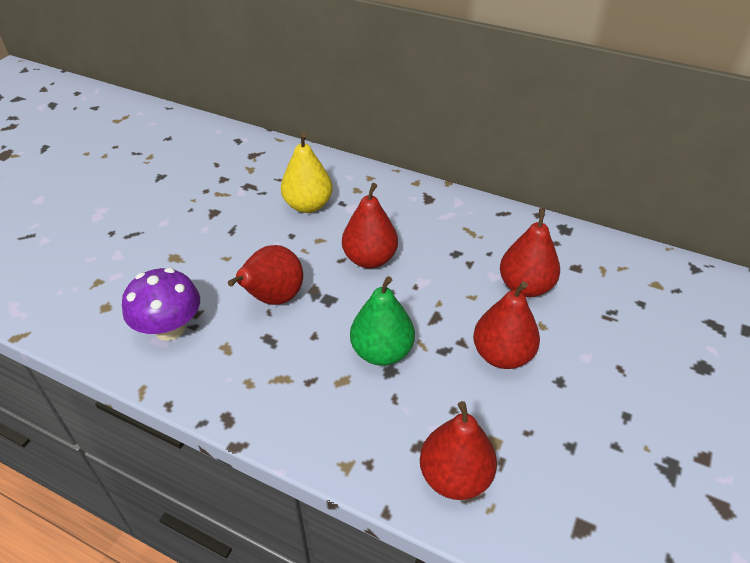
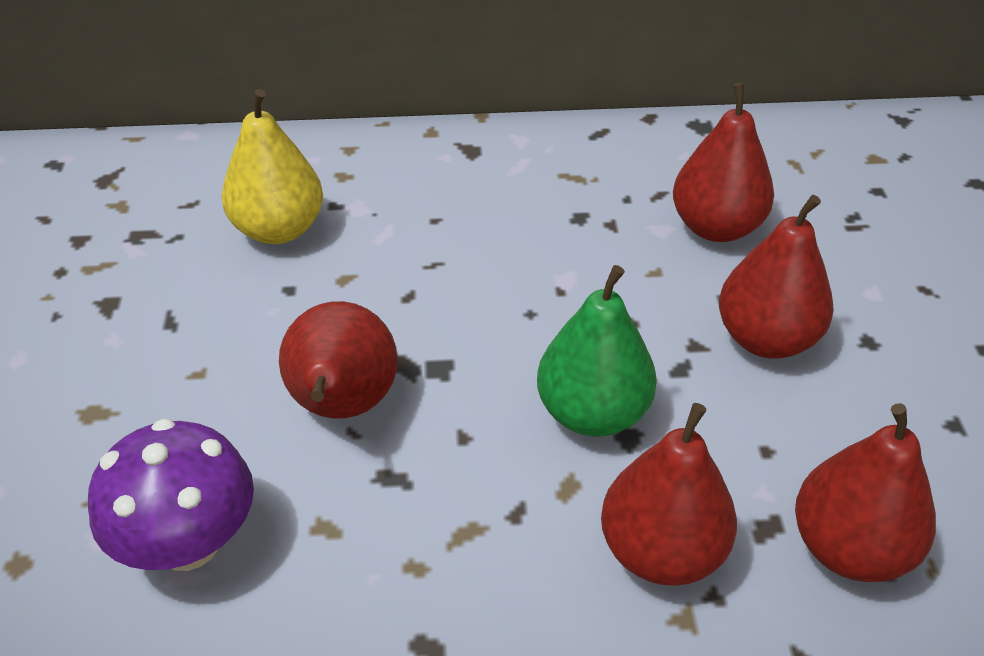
camera: 30 degrees left, 0 degrees up
red pear [342,183,398,268] -> red pear moved to [601,403,737,586]

